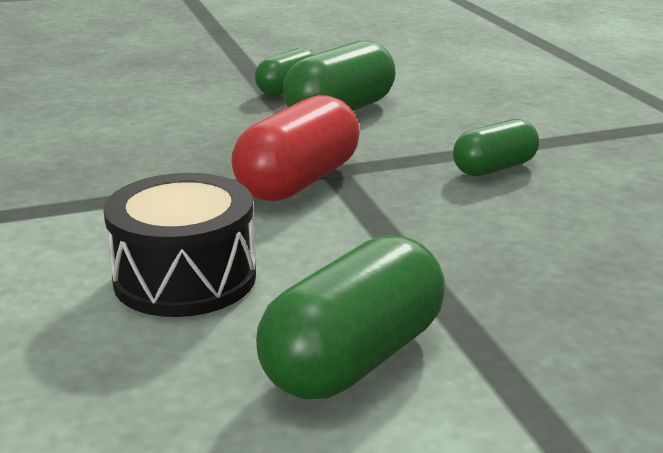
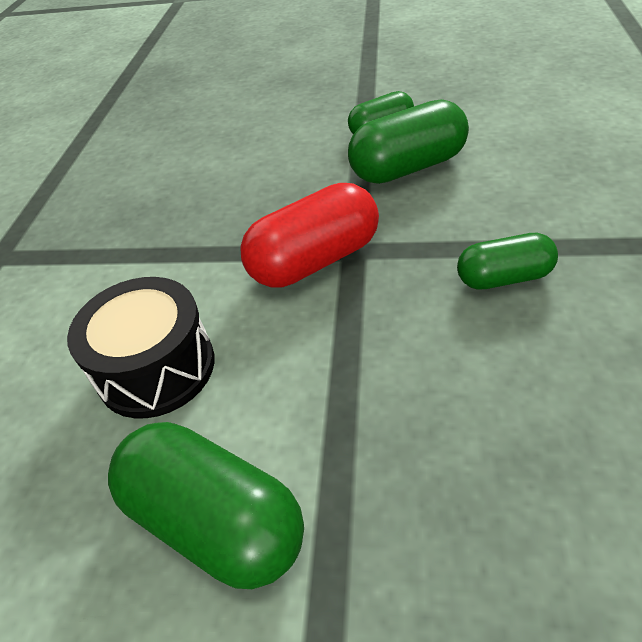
camera: 30 degrees right, 20 degrees up
green capsule [256,235,445,399] -> green capsule turned 60 degrees clockwise [108,422,304,589]

